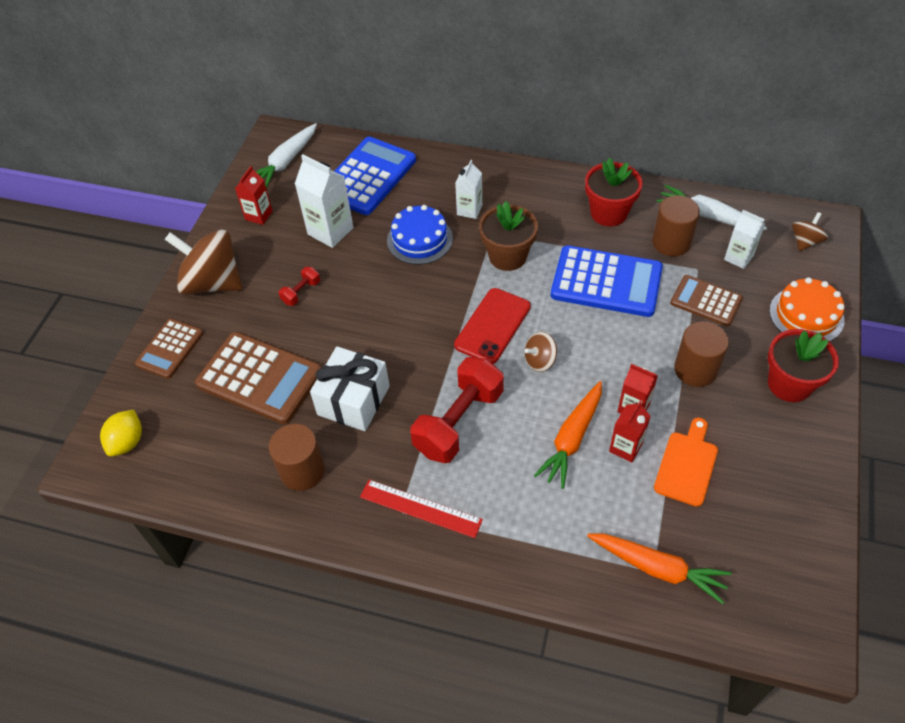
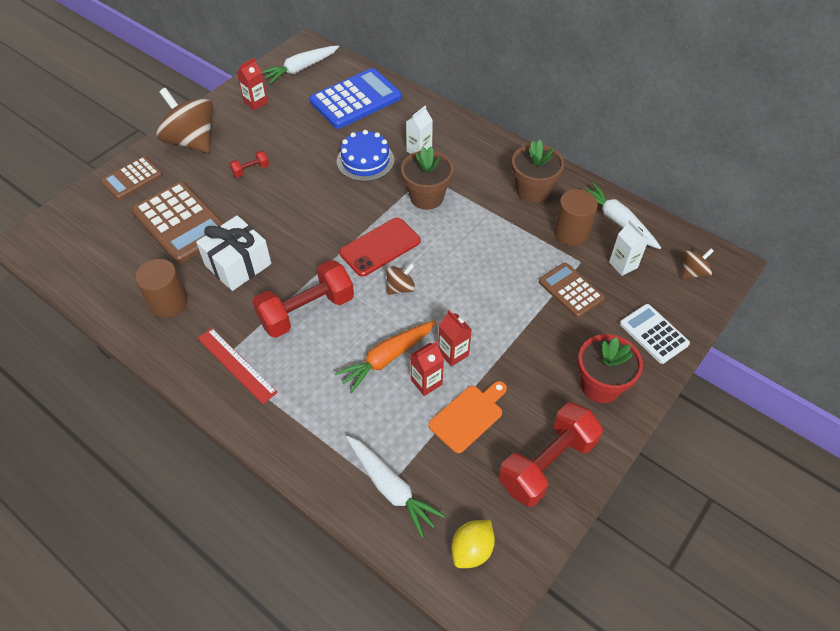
camera: 20 degrees right, 0 degrees up
yellow lemon [100,410,142,457] -> yellow lemon moved to [451,520,495,568]
white carton [295,154,354,248] -> none
brown spinning top [524,332,557,372] -> brown spinning top turned 150 degrees clockwise [386,263,415,295]
blue calculator [551,245,663,317] -> none
red flower pot [585,158,643,227] -> brown flower pot [512,140,564,203]
orange carrot [587,534,732,604] -> white carrot [346,436,445,538]
brown cylinder [674,321,729,387] -> none
orange cake [769,277,844,342] -> white calculator [620,304,690,364]
none -> red dumbbell [499,402,603,507]

